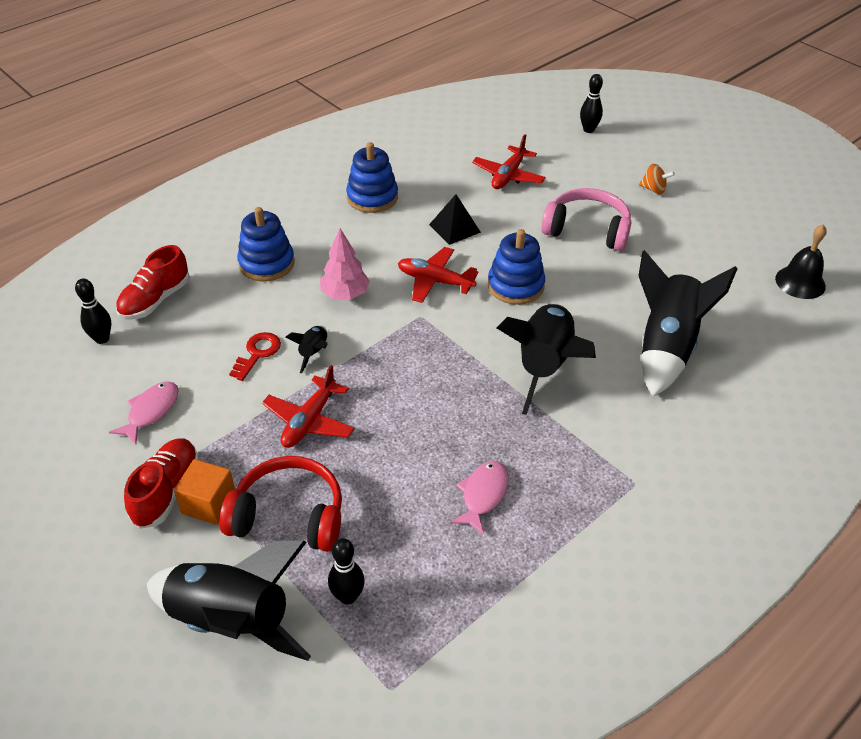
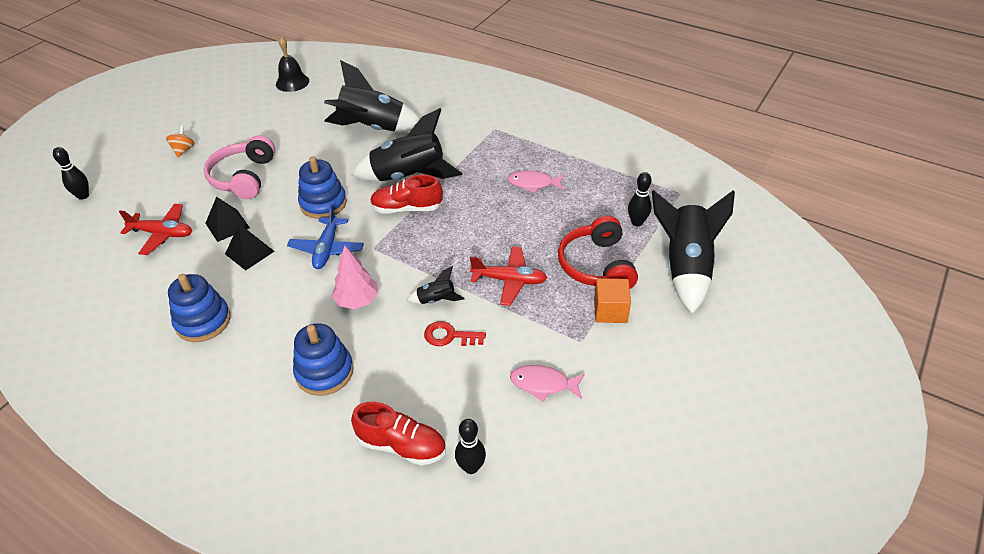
camera: 105 degrees left, 0 degrees up
red shoe [124,439,199,529] -> red shoe moved to [370,175,443,214]
red plane [398,247,479,303] -> blue plane [287,205,364,269]
none -> black pyramid [205,197,250,242]

